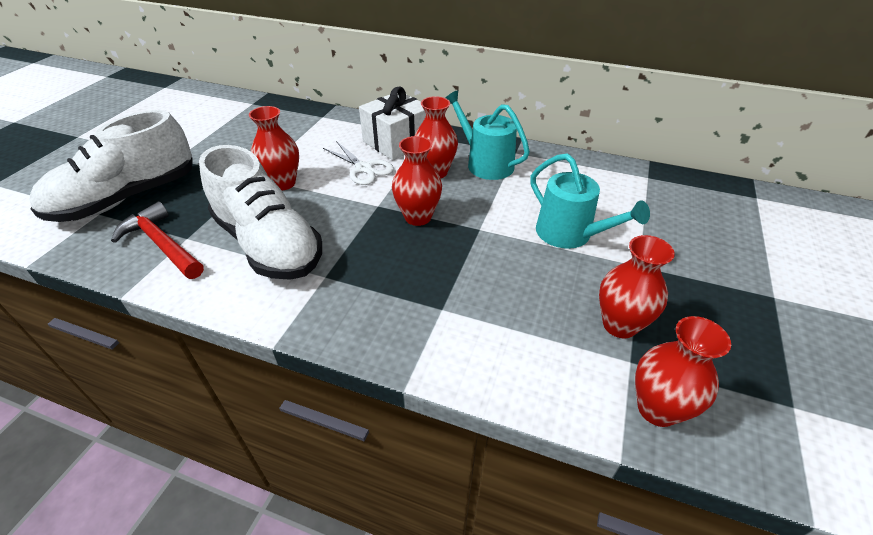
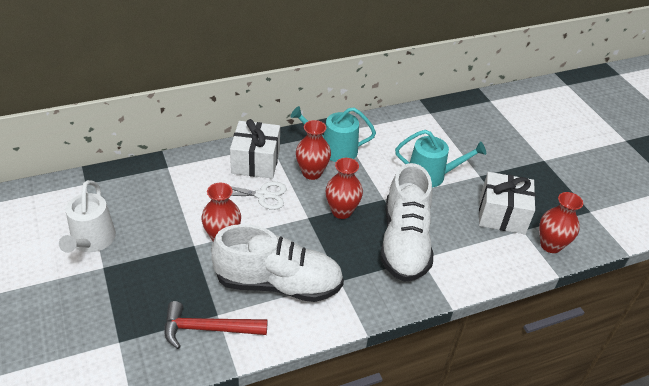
camera: 45 degrees left, 0 degrees up
white shoe [30,110,193,222] -> white shoe moved to [380,163,433,282]
red vase [599,235,675,339] -> white gift [479,172,535,234]
none -> white watering can [59,180,116,253]

